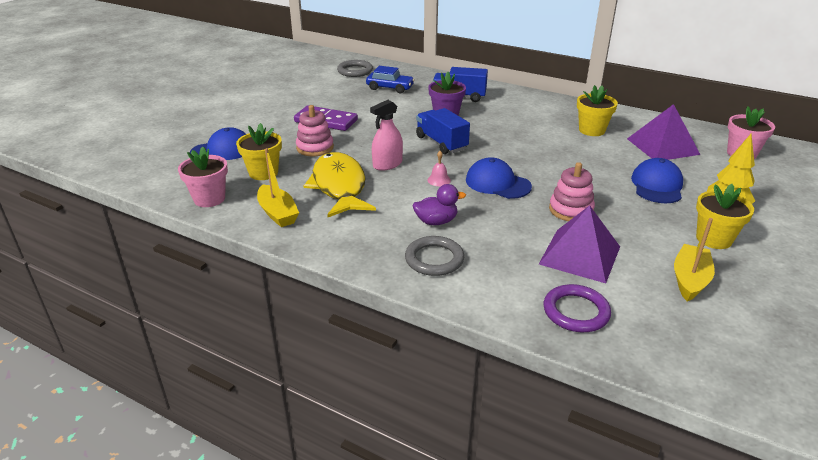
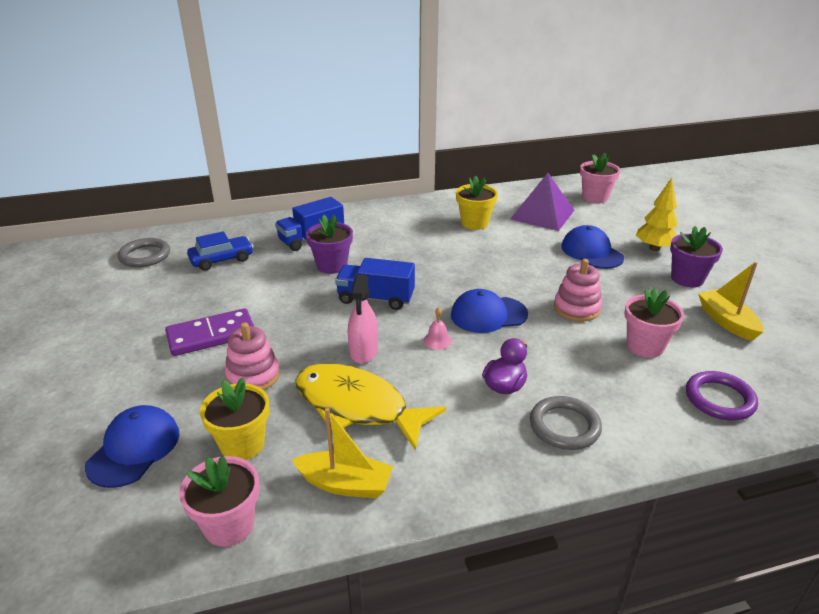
camera: 45 degrees left, 0 degrees up
purple pyramid [539,205,620,283] -> pink flower pot [624,288,684,358]
yellow flower pot [696,184,754,249] -> purple flower pot [670,226,723,287]

